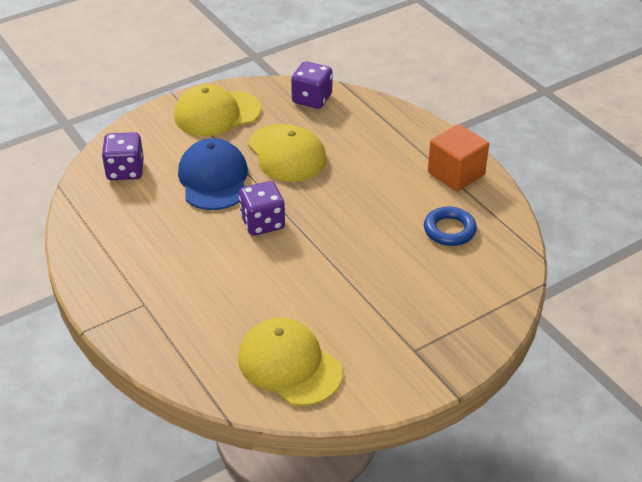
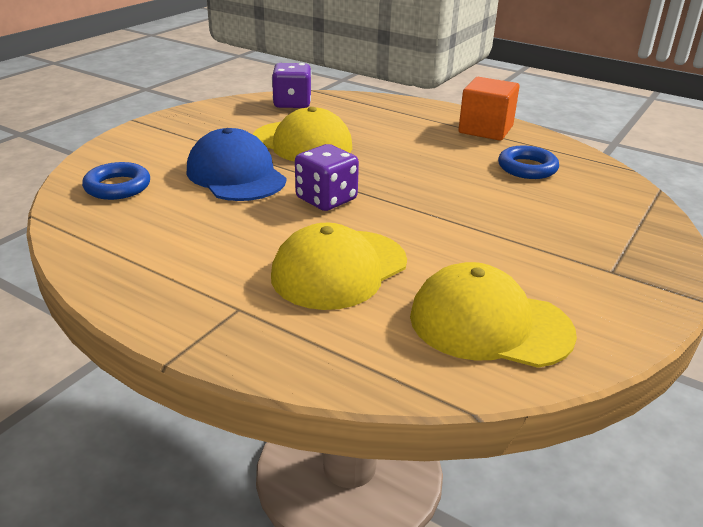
camera: 25 degrees left, 10 degrees down
purple dice [102,132,144,180] -> blue ring [82,162,150,200]
yellow cap [174,84,261,136] -> yellow cap moved to [271,223,407,310]

